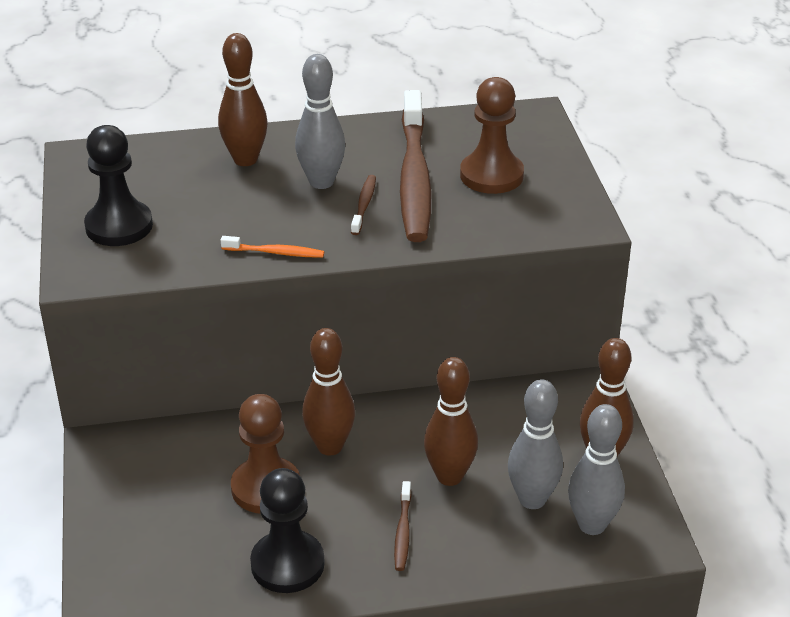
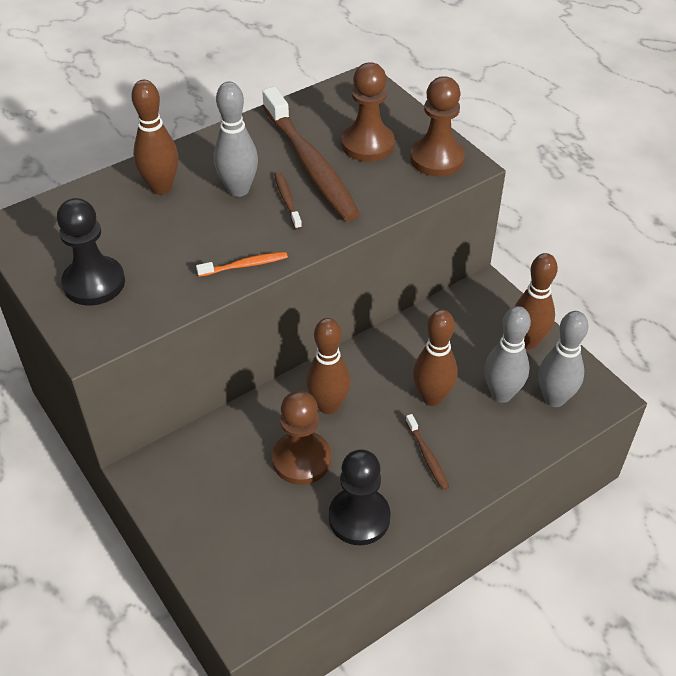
camera: 25 degrees left, 10 degrees up
none -> brown pawn [410,76,465,177]

